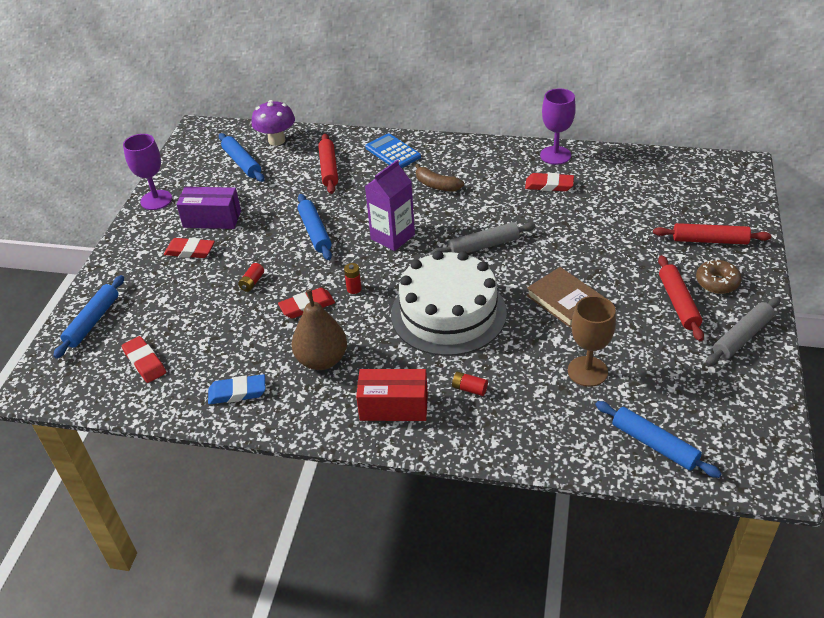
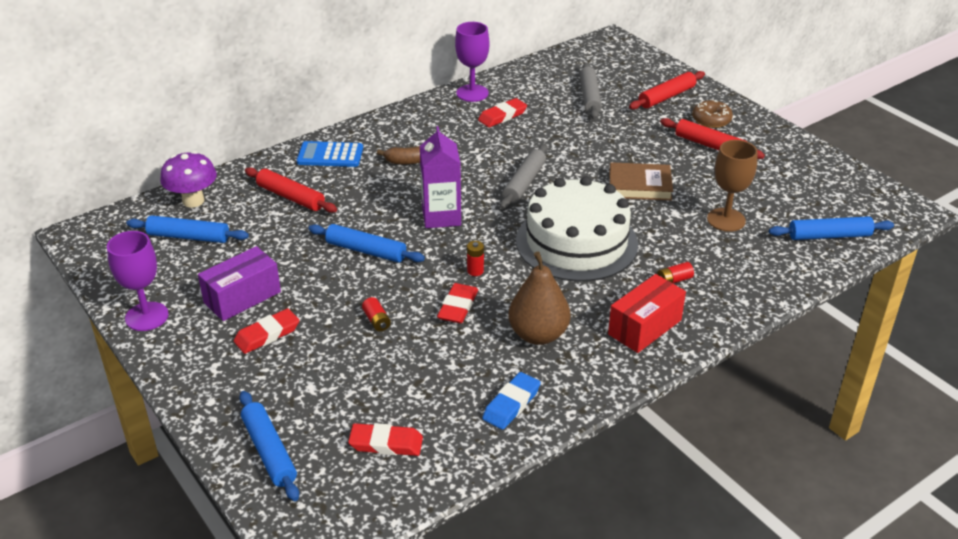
camera: 50 degrees left, 5 degrees down
grey rolling pin [705,297,781,366] -> grey rolling pin moved to [580,63,602,119]

